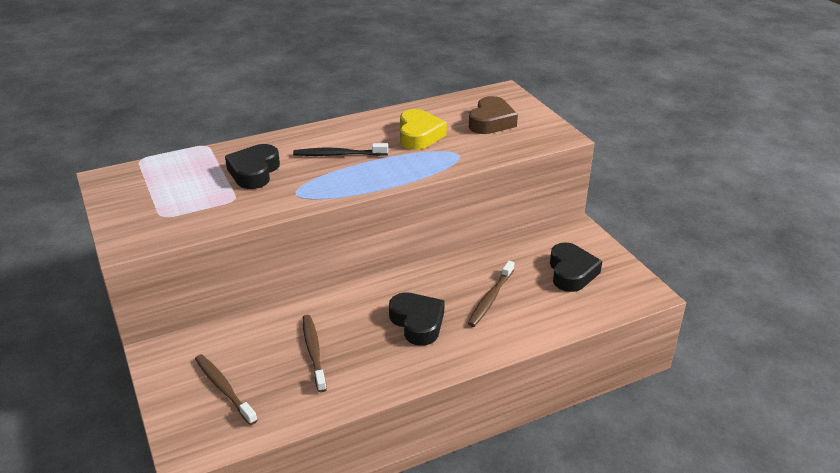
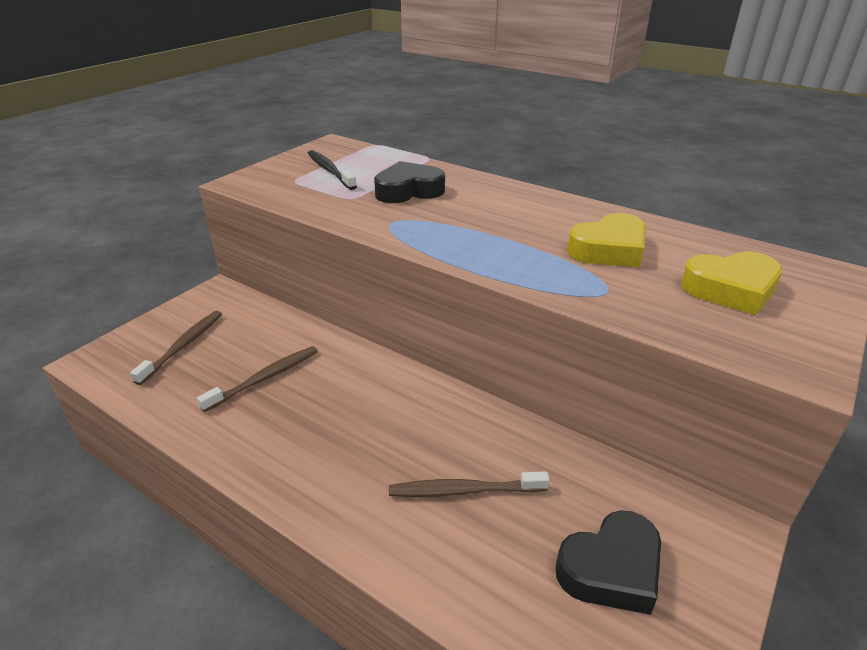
camera: 60 degrees right, 0 degrees up
black toothbrush [293,143,388,156] -> black toothbrush moved to [308,150,357,190]
black heart [389,292,445,346] -> none
brown heart [469,96,518,134] -> yellow heart [681,251,782,315]

